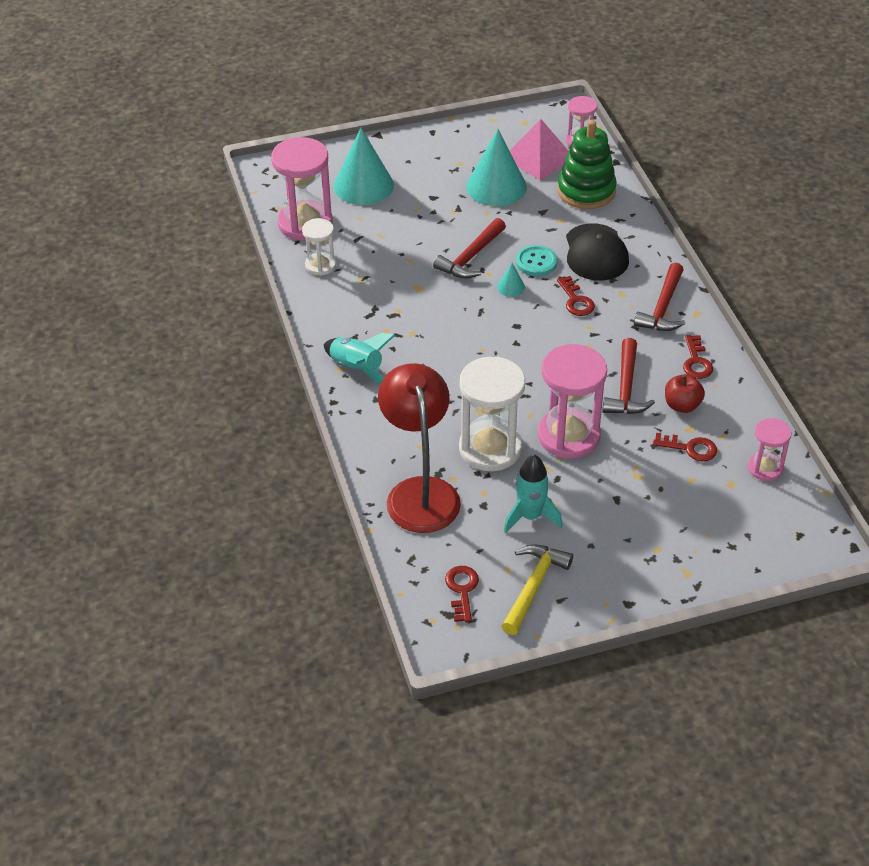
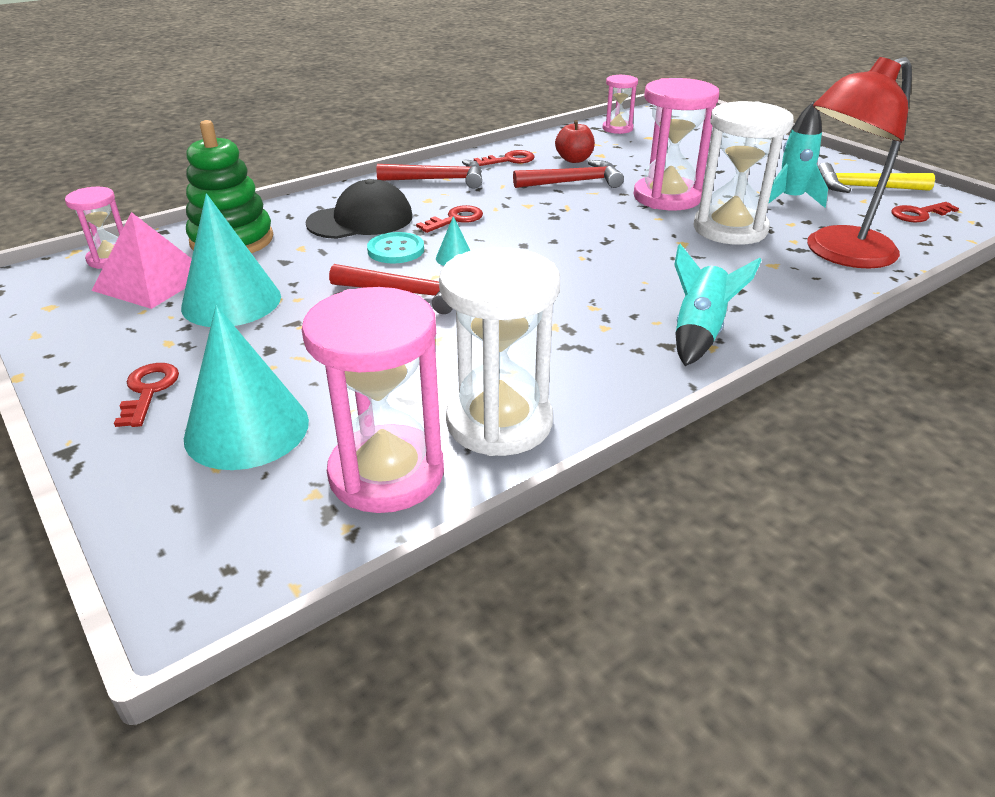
camera: 110 degrees left, 10 degrees down
white hourglass [302,218,336,276] -> white hourglass [439,247,560,456], size x1.82
red key [653,433,717,461] -> red key moved to [114,363,179,427]

